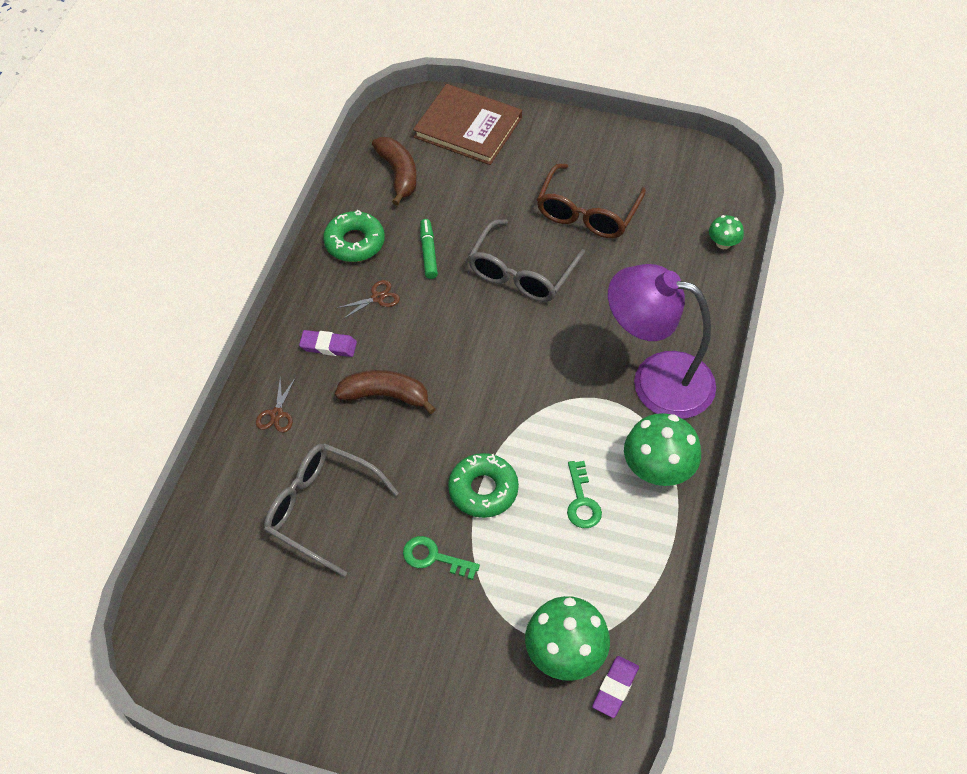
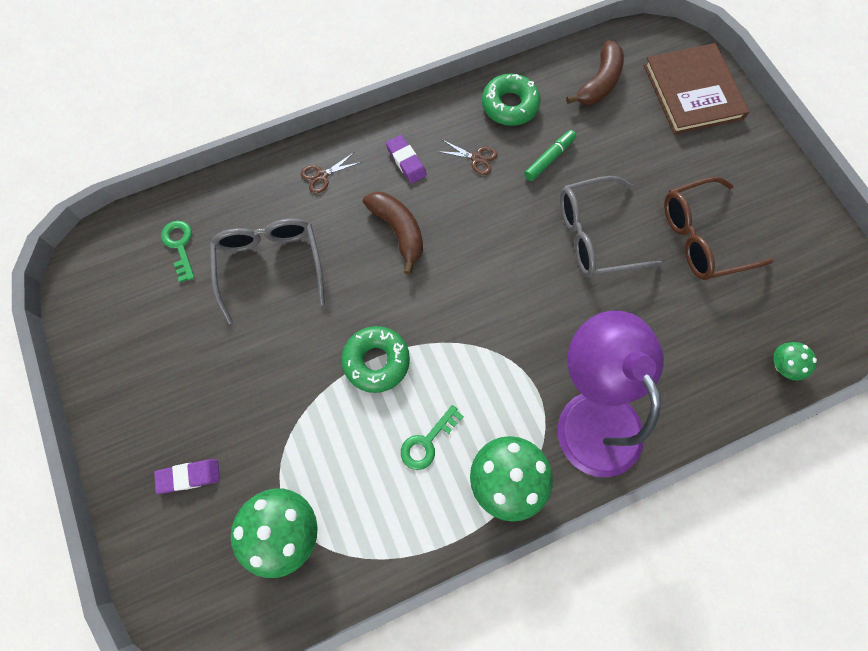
camera: 50 degrees right, 15 degrees up
green key [403,536,480,580] -> green key moved to [161,221,195,282]
purple eraser [592,656,639,718] -> purple eraser moved to [154,459,220,494]

